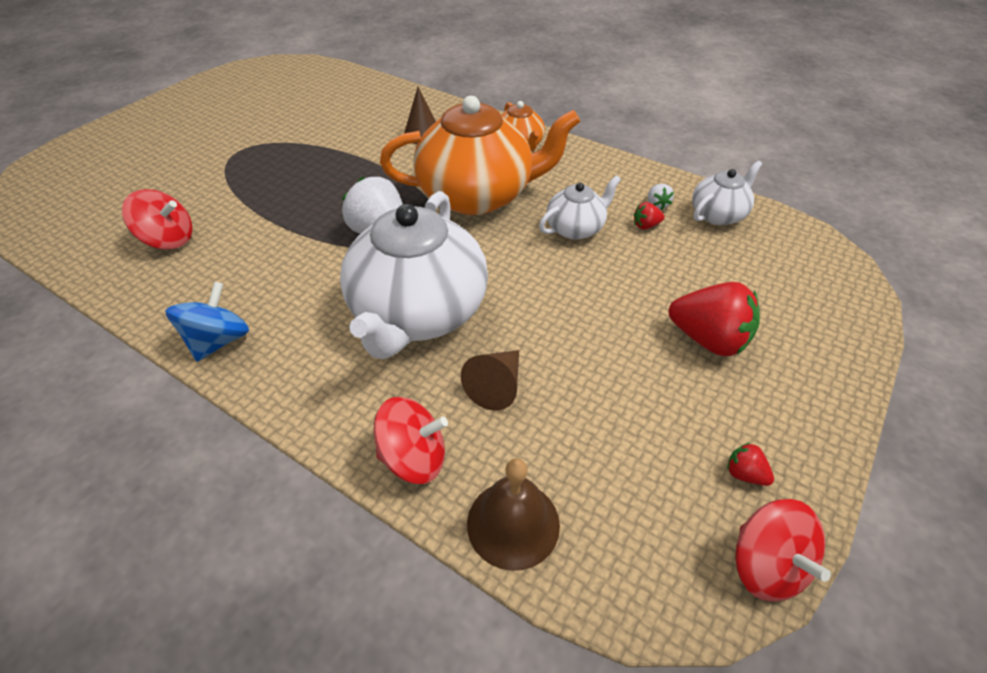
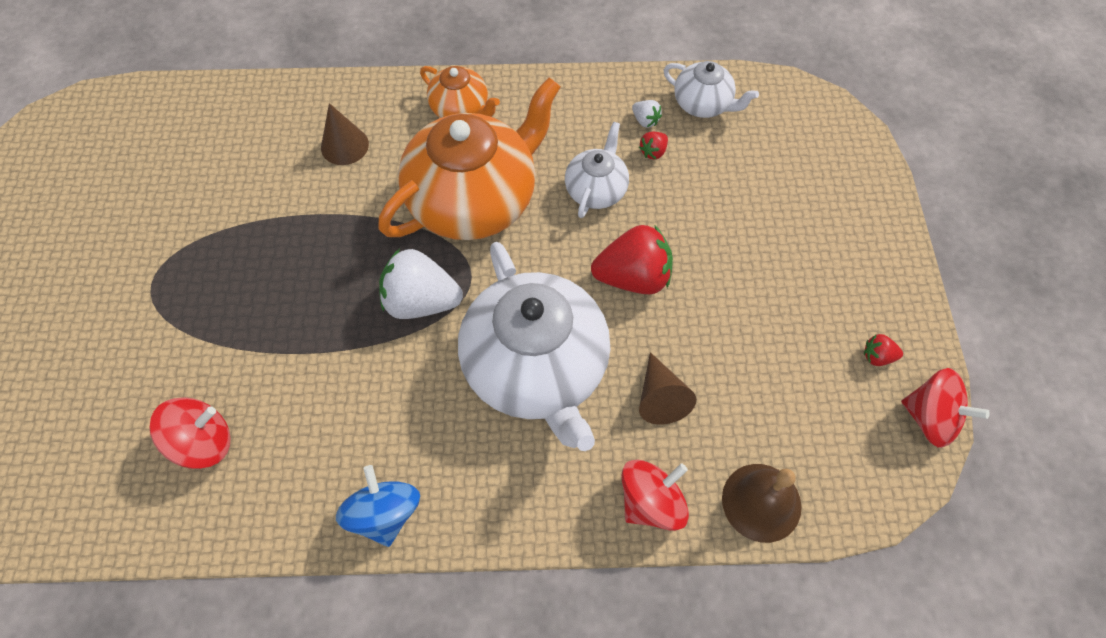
camera: 35 degrees left, 15 degrees up
red strawberry [668,282,760,356] -> red strawberry moved to [591,225,673,294]
white teapot [692,161,762,225] -> white teapot turned 105 degrees clockwise [664,61,759,118]

